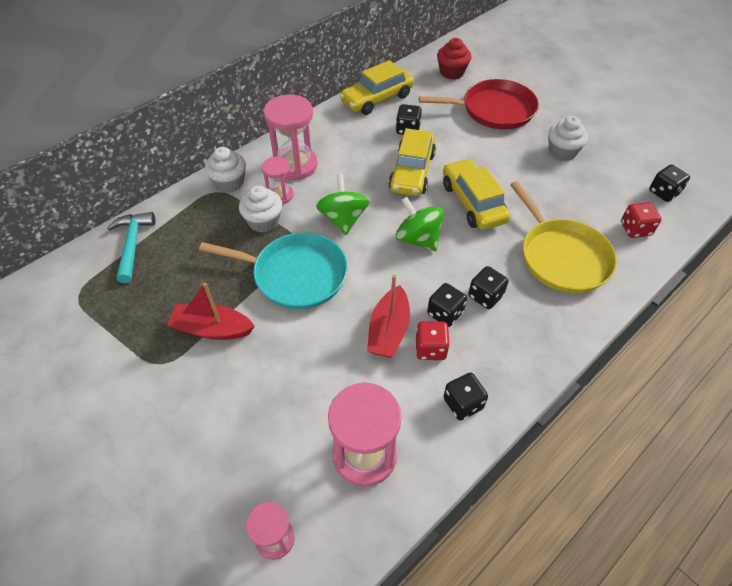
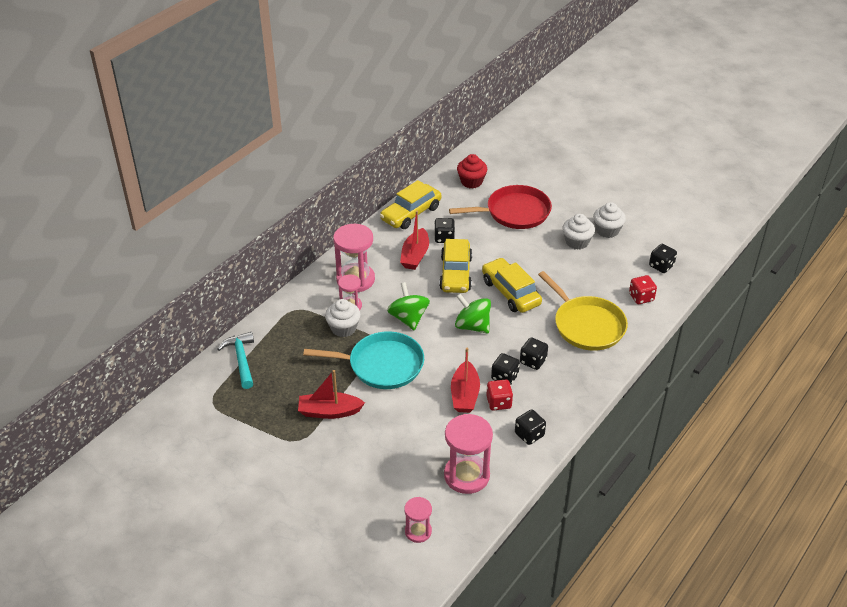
camera: 10 degrees left, 10 degrees down
white cupcake [205,147,246,193] -> white cupcake moved to [593,202,626,238]
none -> red boat [400,211,429,270]

